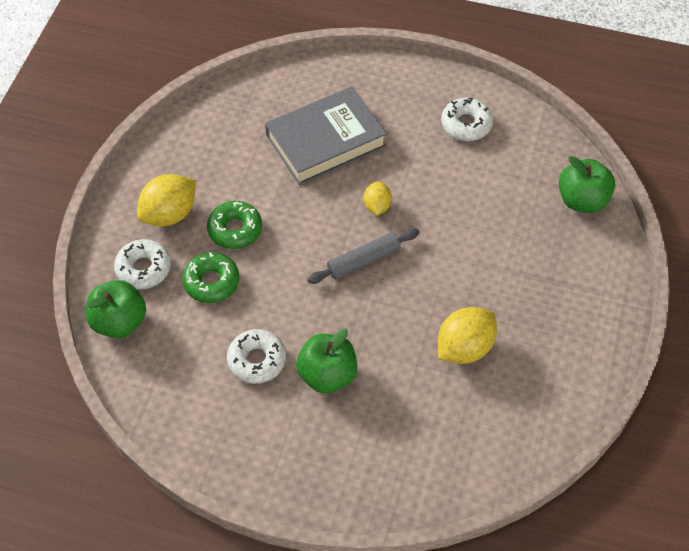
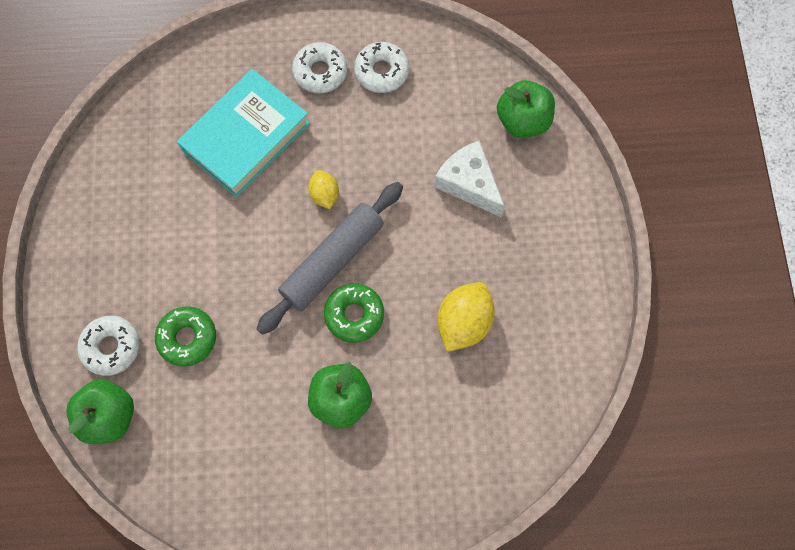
camera: 20 degrees left, 15 degrees up
yellow lemon [137,174,196,226] -> none
green donut [207,201,262,249] -> green donut moved to [324,284,384,343]
white donut [227,329,286,384] -> white donut moved to [292,42,347,93]
grey book [265,86,387,185] -> turquoise book [177,69,310,197]
grey rolling pin [307,229,419,284] -> grey rolling pin [256,182,403,335], size x1.55
none -> white cheese [434,140,505,217]

